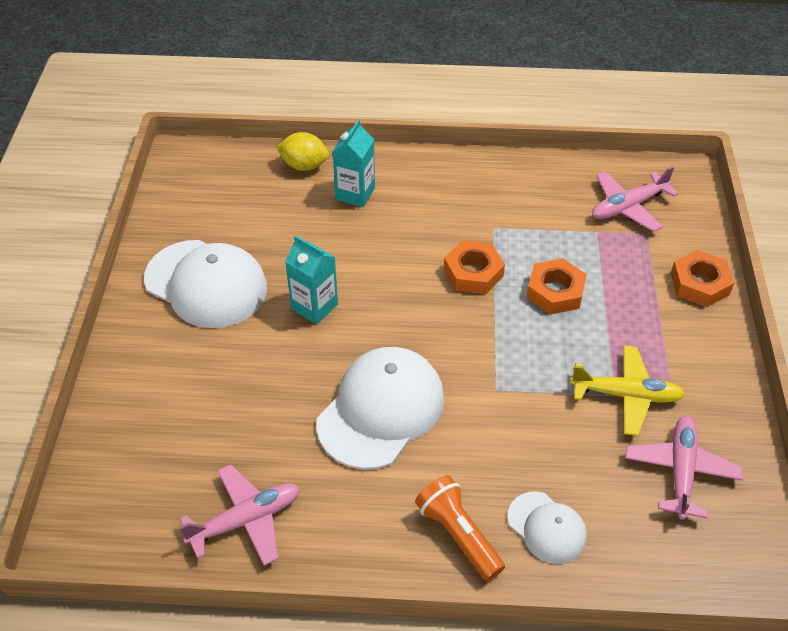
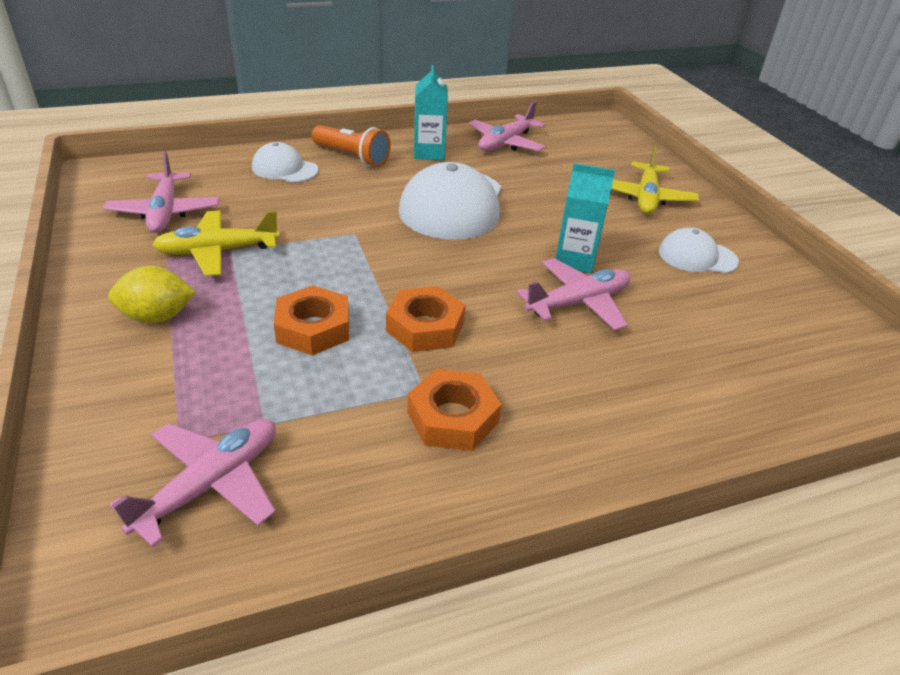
camera: 155 degrees right, 10 degrees down
white cap [144,240,267,328] -> white cap [659,227,739,273], size x0.54
yellow lemon [276,132,329,171] -> yellow lemon moved to [108,266,196,323]
turquoise carton [332,120,375,207] -> turquoise carton moved to [414,65,448,160]
orange nut [671,250,734,307] -> orange nut moved to [407,369,501,451]
none -> pink plane [517,258,630,330]
none -> yellow plane [611,145,699,214]

